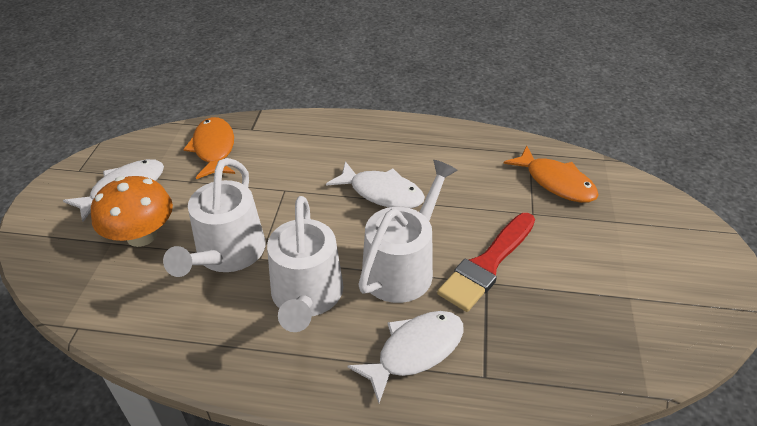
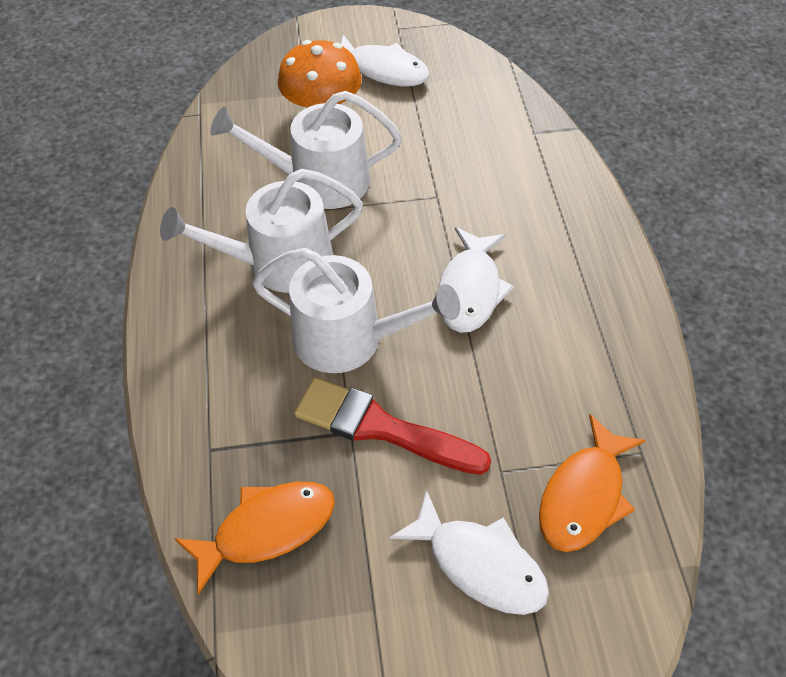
camera: 75 degrees right, 10 degrees up
orange fish [183,117,235,179] -> orange fish moved to [174,482,335,595]
white fish [347,311,464,403] -> white fish moved to [390,490,549,615]

